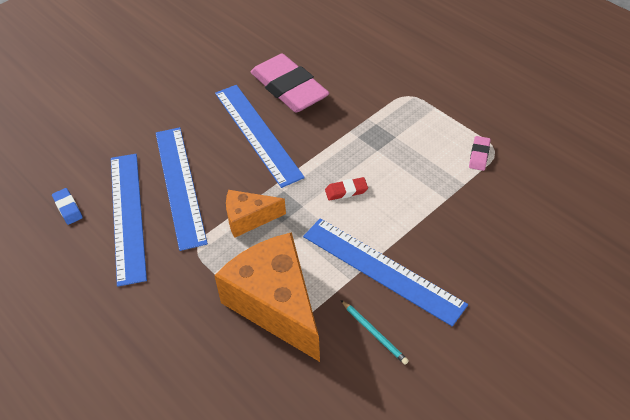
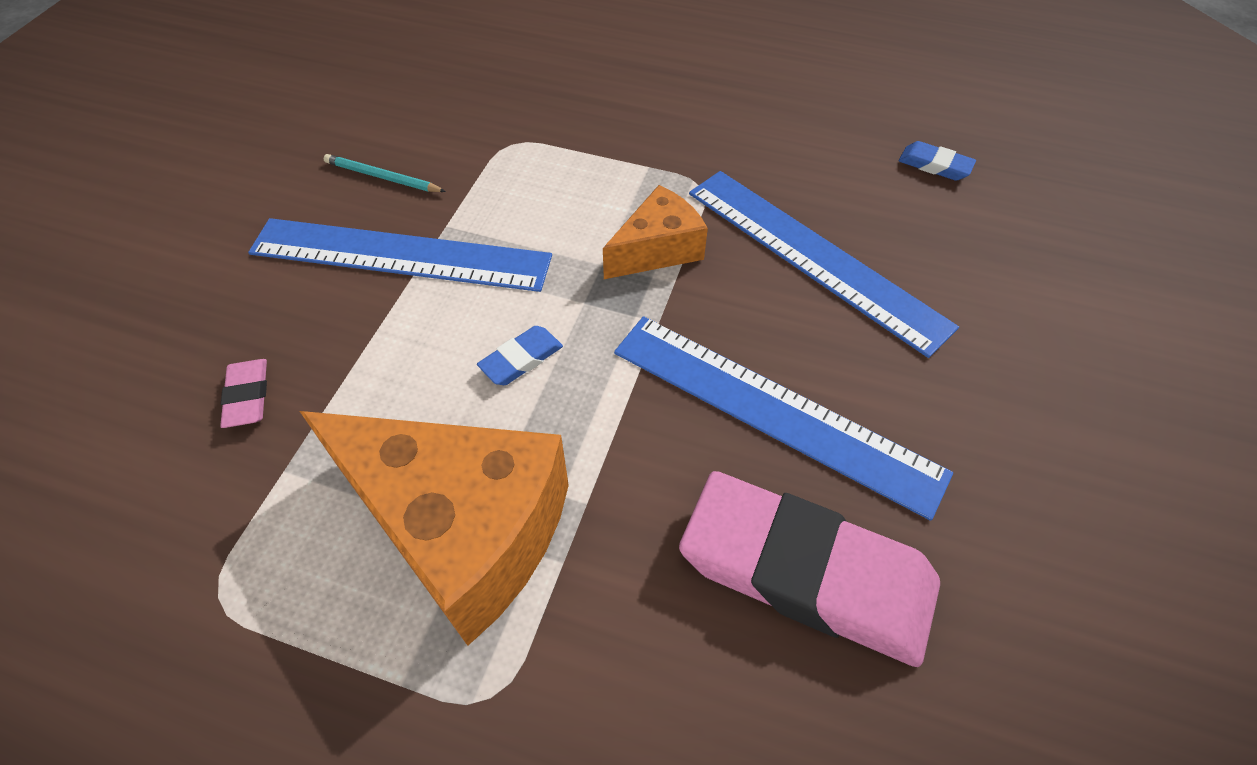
camera: 150 degrees right, 5 degrees up
blue ruler [111,154,147,286] -> none
orange cheese [214,232,320,362] -> orange cheese moved to [300,411,569,646]
red eraser [325,177,368,201] -> blue eraser [477,326,563,385]
pink eraser [469,136,491,171] -> pink eraser moved to [220,359,267,428]

